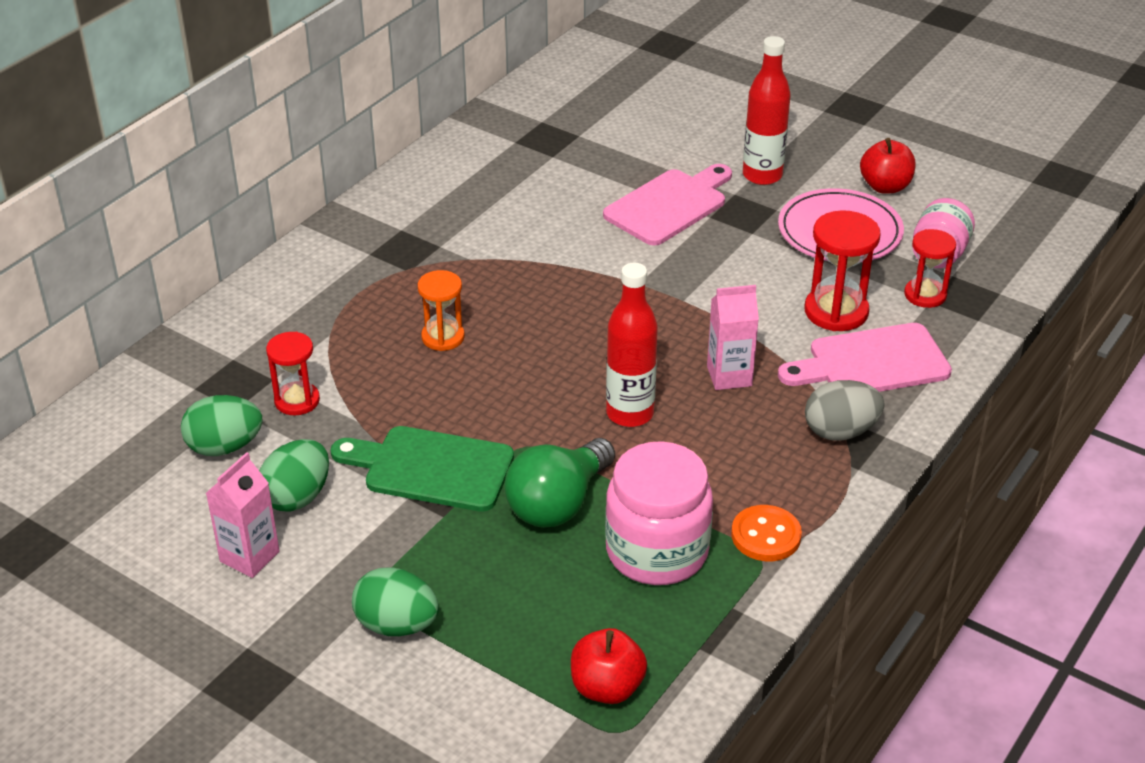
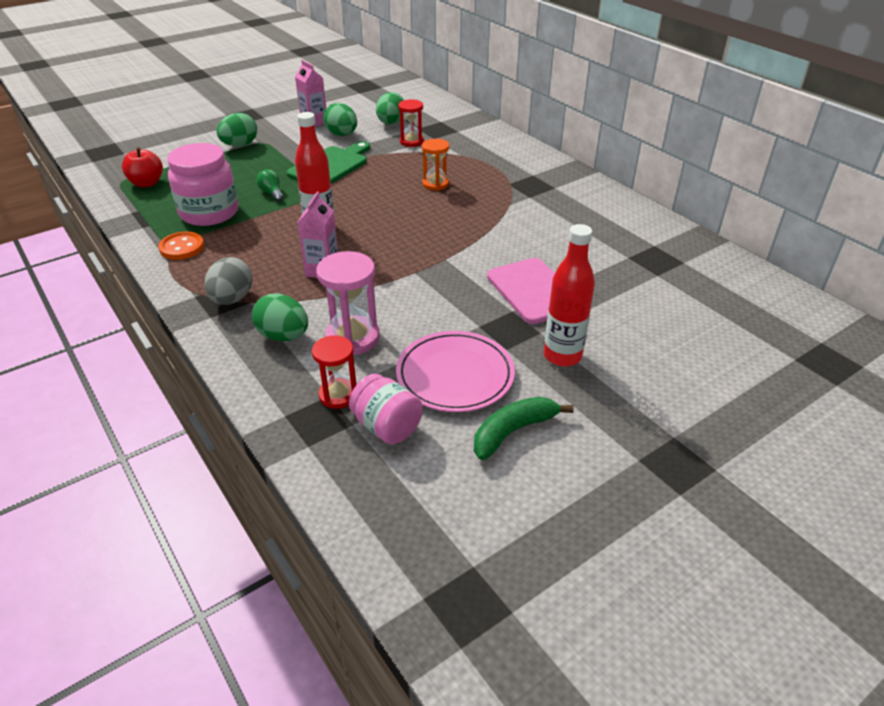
camera: 110 degrees right, 0 degrees up
green light bulb [504,438,615,528] -> green light bulb [257,169,284,202], size x0.49
pink cutting board [778,323,952,392] -> green egg [252,293,308,341]
red hourglass [805,210,881,331] -> pink hourglass [316,251,380,355]
red apple [860,138,916,194] -> green banana [474,397,574,460]

